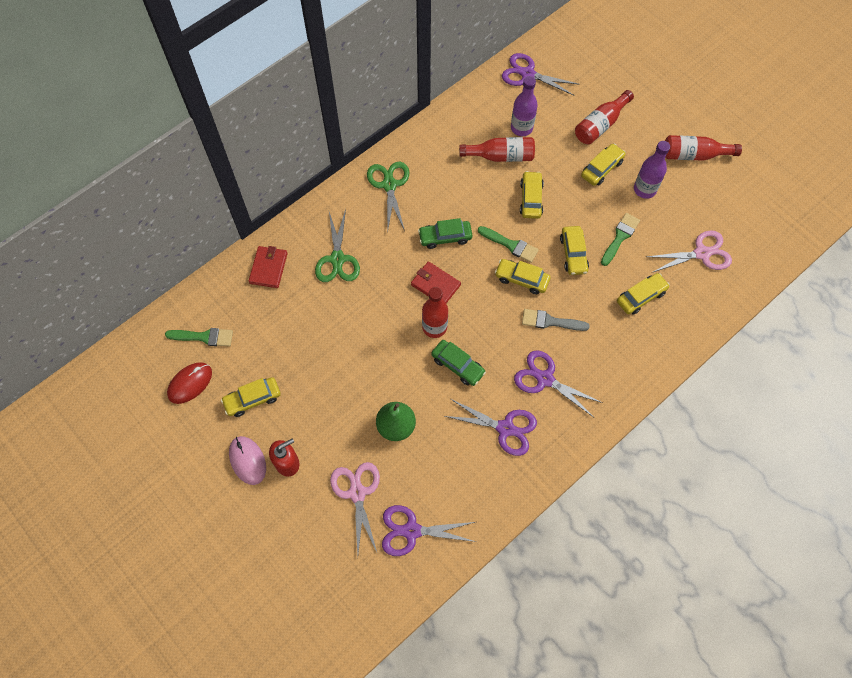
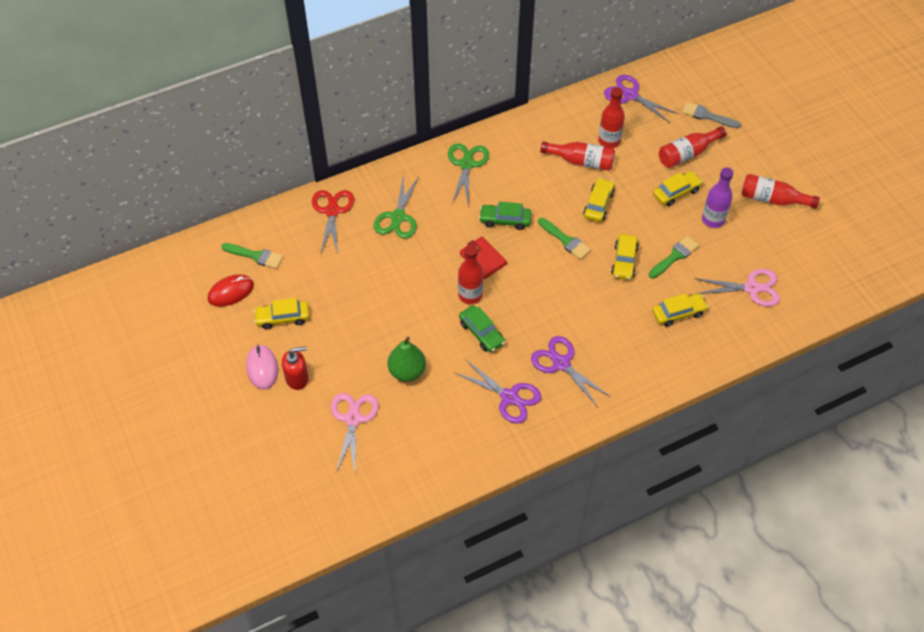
camera: 15 degrees right, 10 degrees down
red wallet [249,246,288,288] -> red scissors [312,190,354,255]
purple scissors [382,505,476,556] -> none
yellow car [495,259,551,294] -> none
purple bottle [511,76,538,136] -> red bottle [598,87,625,148]
grey brush [522,309,590,331] -> grey brush moved to [682,102,741,129]

